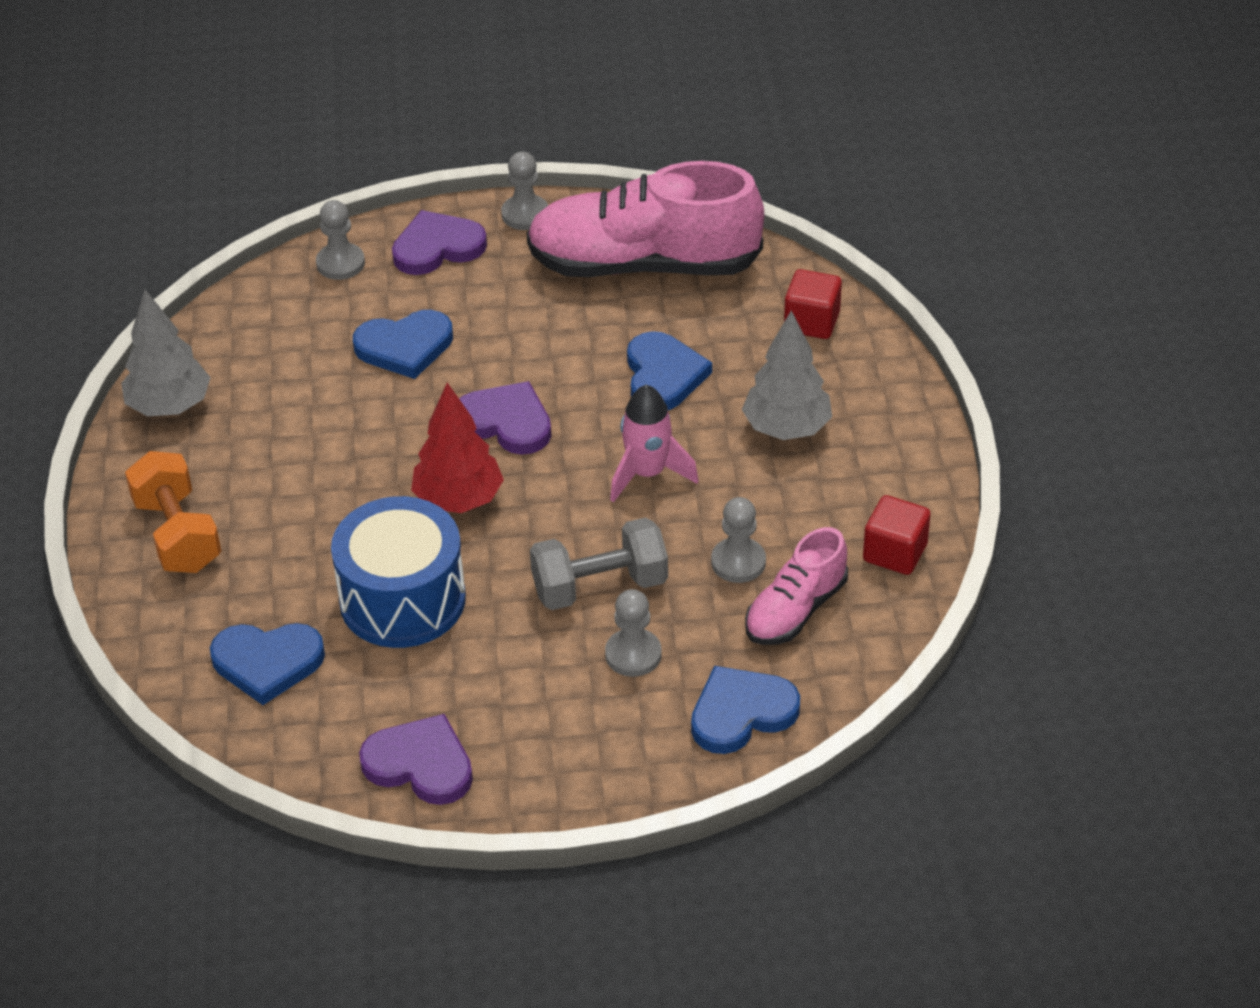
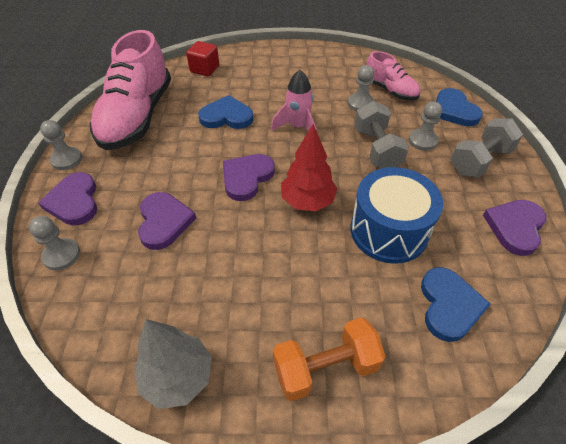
camera: 85 degrees left, 5 degrees up
blue heart [353,310,453,379] -> purple heart [138,192,196,250]
grey tree [742,310,832,440] -> none
red cube [863,495,931,575] -> none
none -> grey dumbbell [450,118,523,178]

